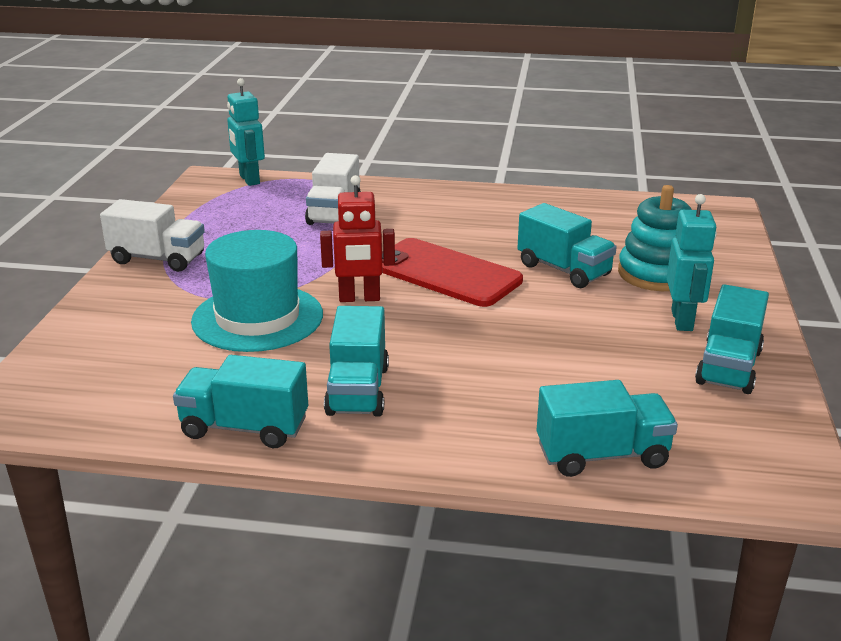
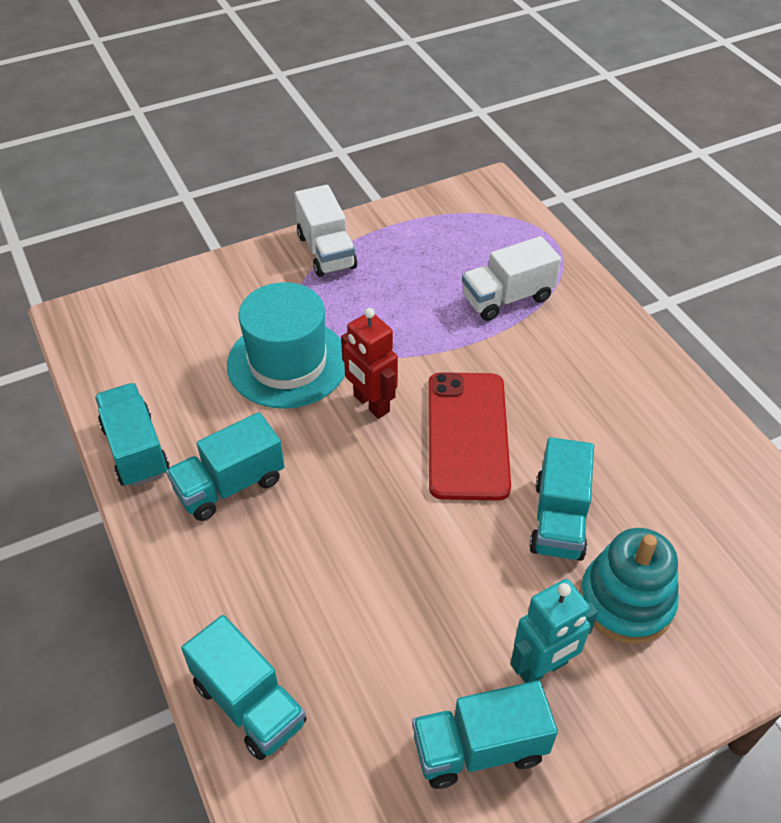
camera: 55 degrees right, 20 degrees up
turquoise robot [227,78,265,186] -> none

